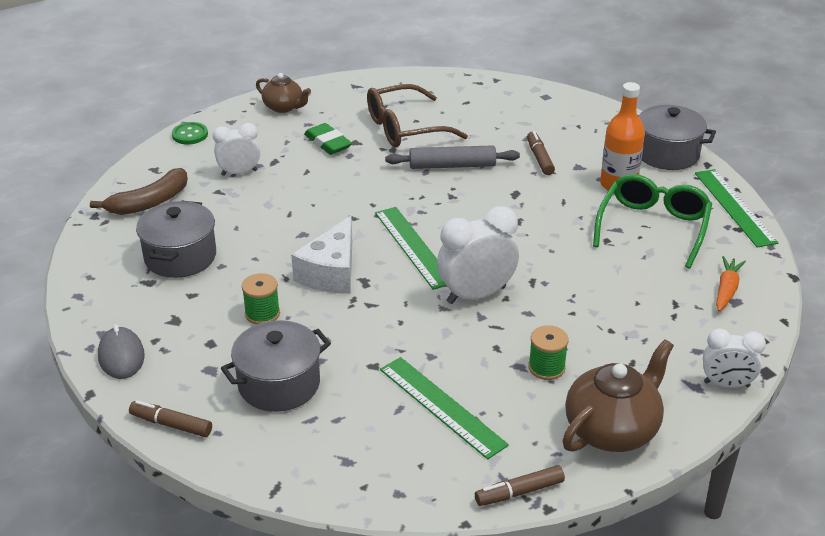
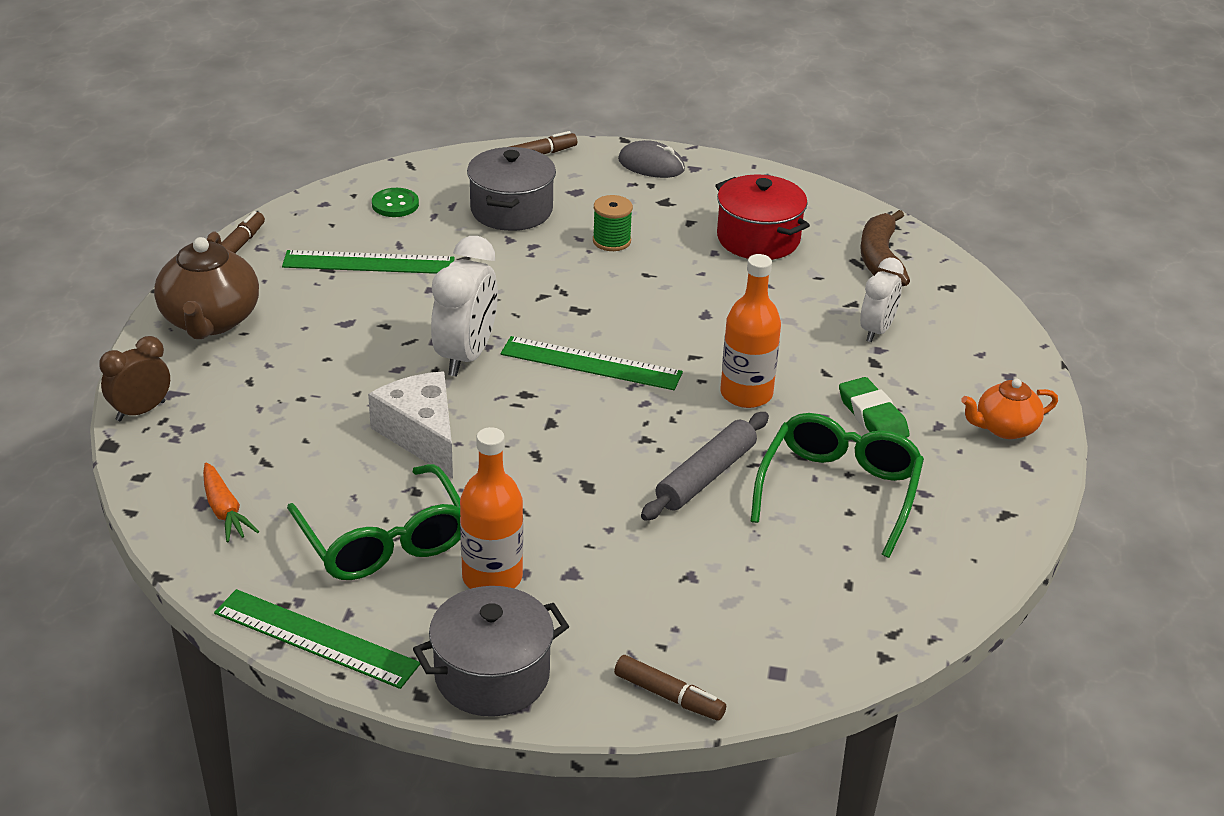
camera: 130 degrees right, 0 degrees up
grey pot [136,200,216,278] -> red pot [715,174,810,260]
green button [172,122,208,145] -> green button moved to [372,188,419,217]
brown teapot [256,73,311,113] -> orange teapot [961,379,1058,439]
white cheese [291,216,352,294] -> white cheese moved to [368,372,453,478]
green eraser [304,123,352,155] -> green eraser turned 60 degrees clockwise [839,377,910,438]
brown glasses [367,84,468,148] -> green glasses [751,413,924,558]
brown marker [527,131,555,175] -> brown marker moved to [614,655,726,721]
green spool [528,325,569,380] -> none
white clock [703,329,766,388] -> brown clock [99,336,170,421]
none -> orange bottle [720,254,781,408]

